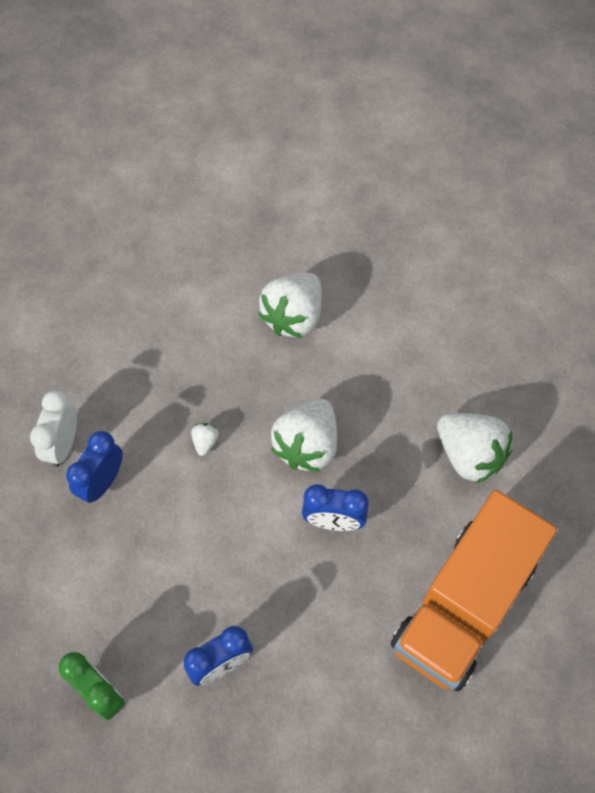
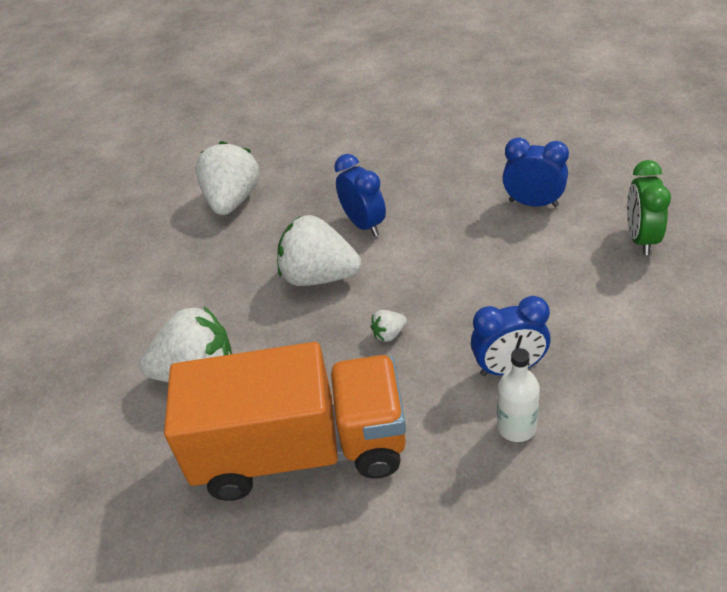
camera: 125 degrees left, 20 degrees down
white clock [30,391,77,467] -> white bottle [497,348,540,442]
white strawberry [271,399,337,472] -> white strawberry turned 150 degrees counterclockwise [277,215,361,286]
orange truck [391,490,557,692] -> orange truck moved to [164,342,406,501]

